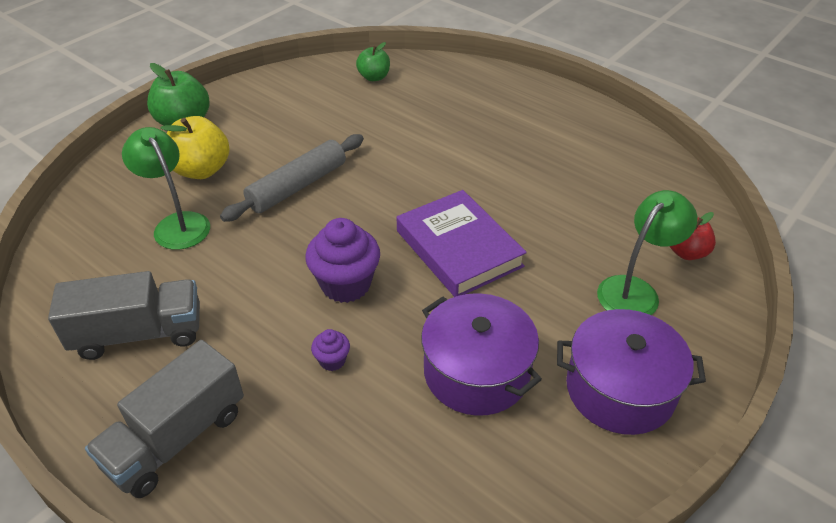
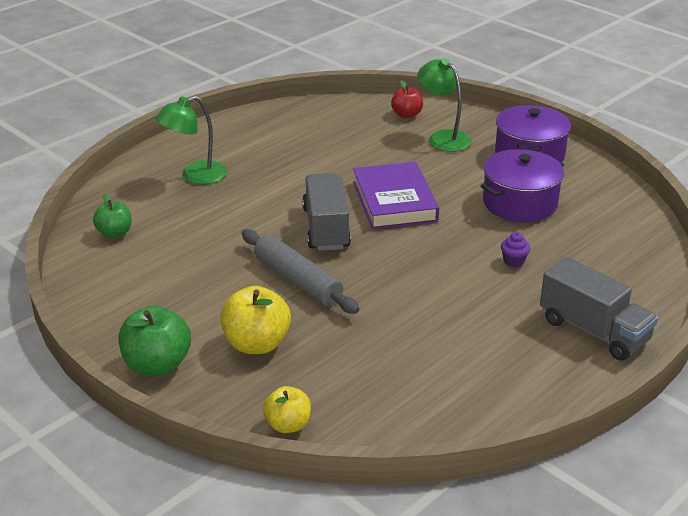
camera: 85 degrees left, 10 degrees down
grey truck [48,271,200,360] -> grey truck moved to [302,173,351,251]
green lamp [122,127,210,250] -> green lamp moved to [155,96,227,185]
purple cupcake [305,218,380,303] -> none
purple book [397,190,527,297] -> purple book turned 75 degrees counterclockwise [353,162,439,229]
none -> yellow apple [263,386,311,433]

